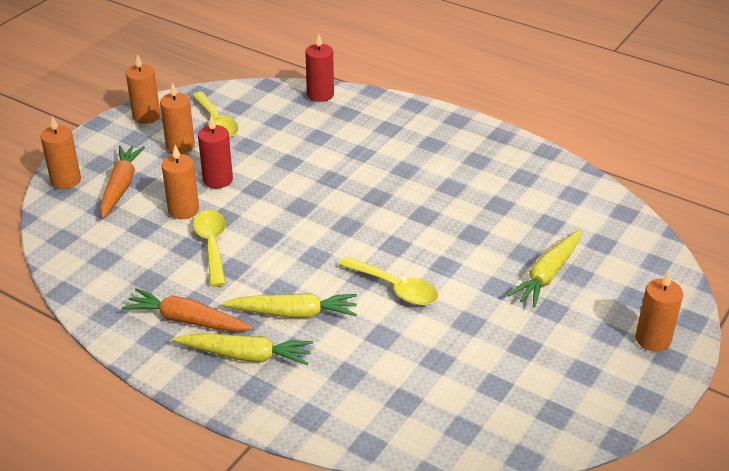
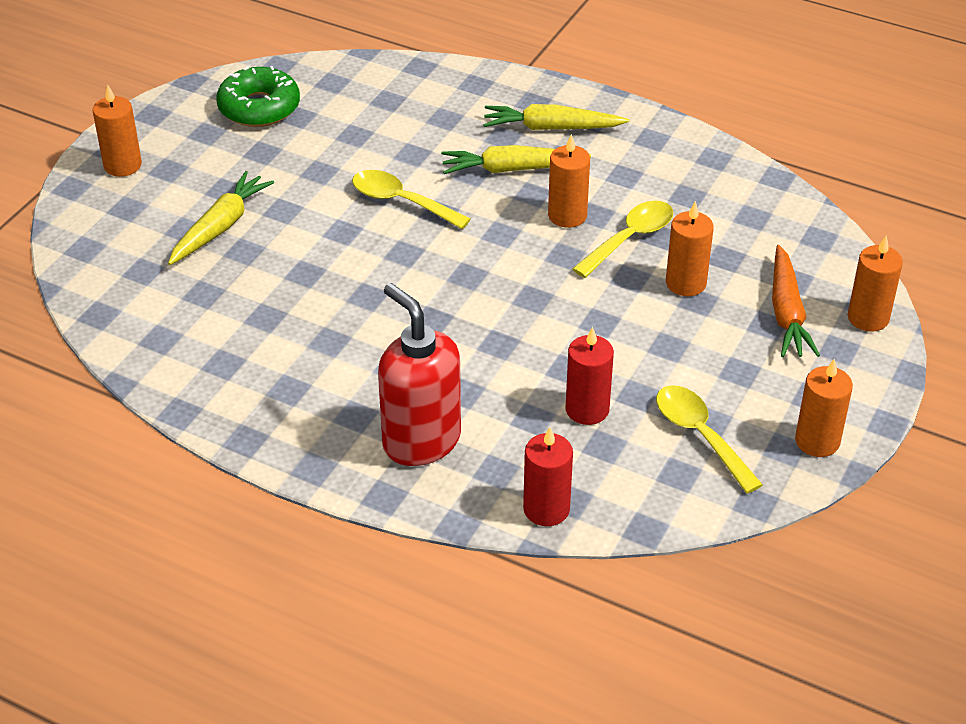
camera: 175 degrees right, 5 degrees up
orange carrot [122,288,254,332] -> none
orange candle [160,82,195,154] -> orange candle moved to [548,134,590,228]
yellow spoon [193,210,226,287] -> yellow spoon turned 120 degrees counterclockwise [572,201,673,278]
red candle [198,115,233,188] -> red candle moved to [565,326,614,425]
none -> green donut [216,66,300,127]
none -> red soap dispenser [378,283,461,466]

